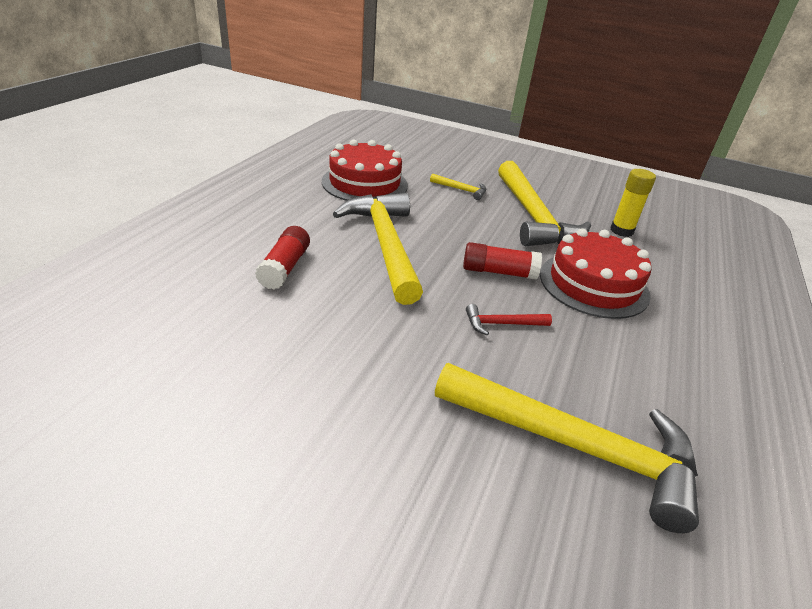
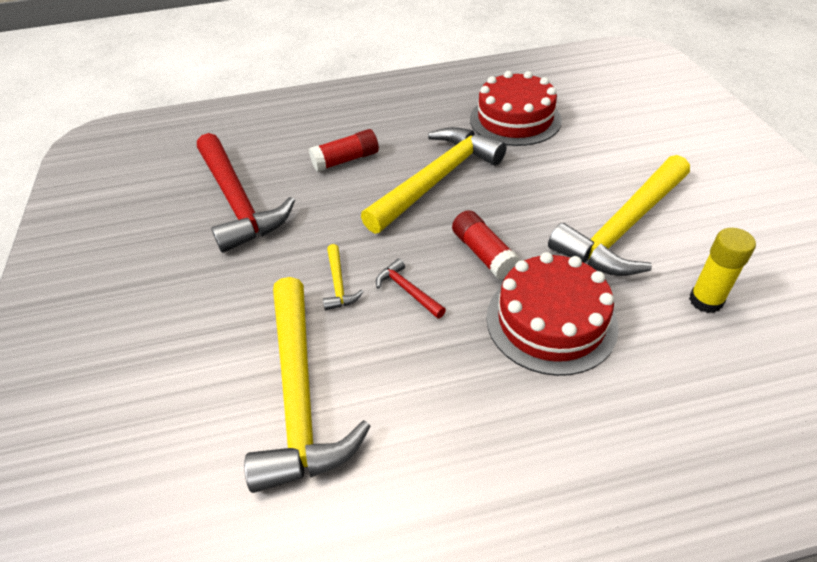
camera: 60 degrees right, 10 degrees up
yellow hammer [430,174,486,200] -> yellow hammer moved to [323,244,363,310]
none -> red hammer [197,133,295,253]

